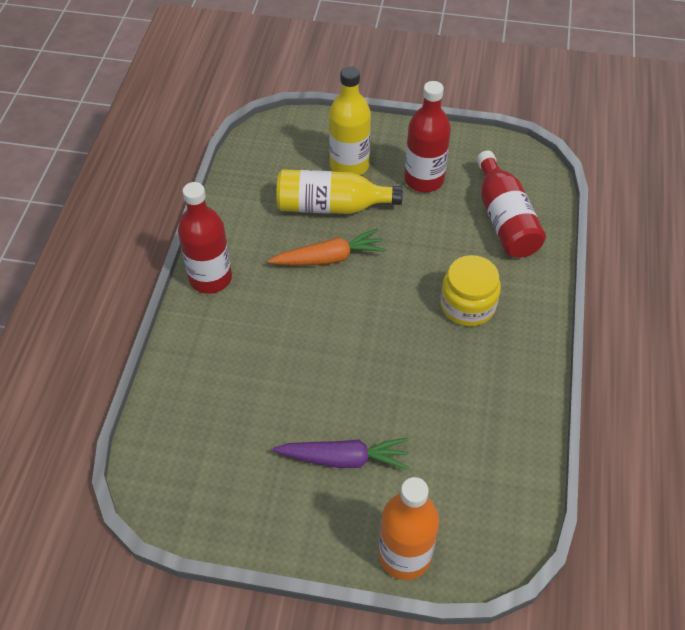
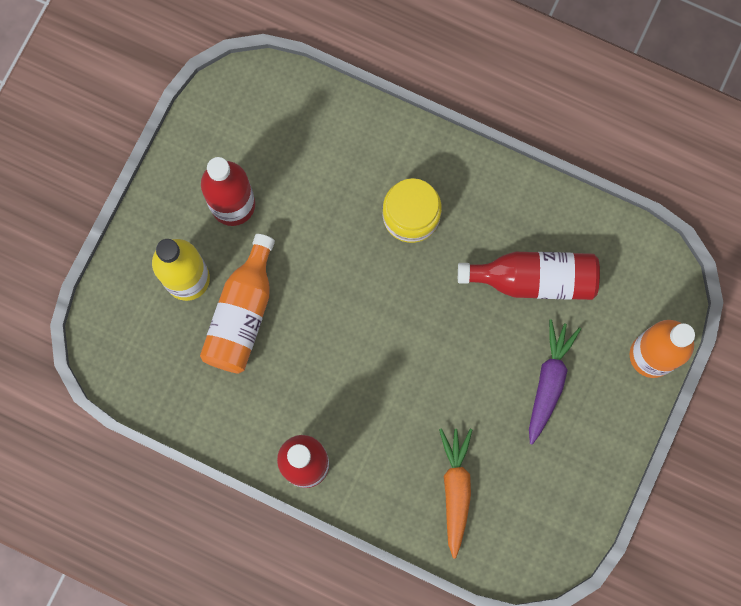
camera: 75 degrees left, 25 degrees up
orange carrot [268,229,386,266] -> orange carrot moved to [439,428,472,559]
yellow bottle [276,169,403,214] -> orange bottle [200,234,275,373]
red bottle [477,150,546,258] -> red bottle moved to [458,252,600,300]

